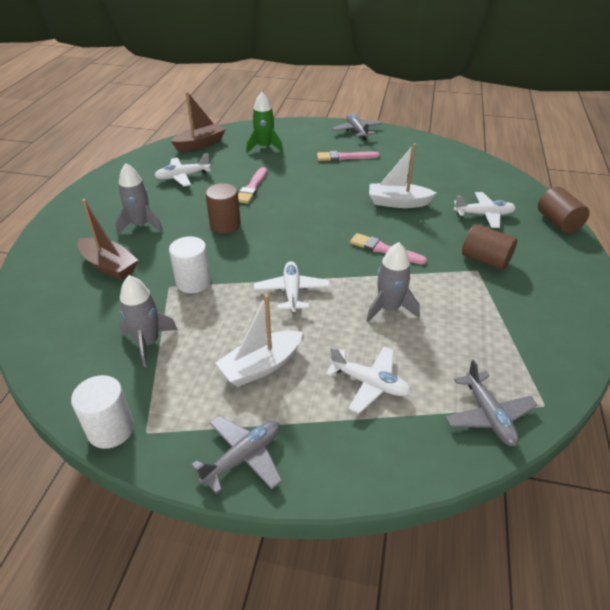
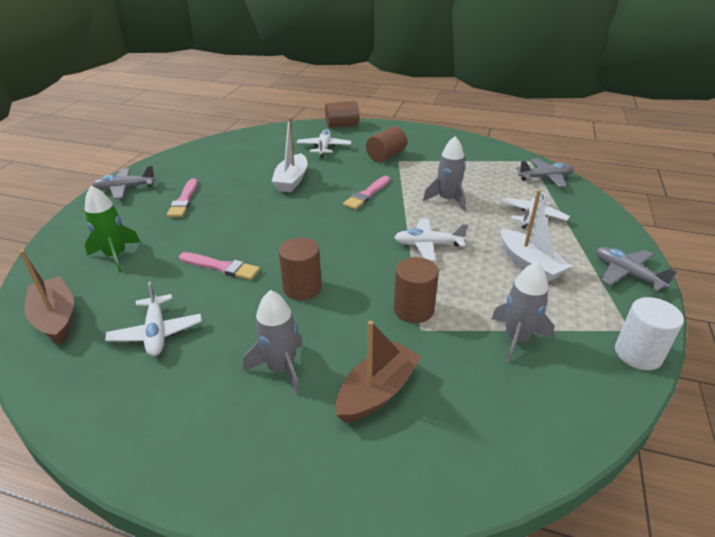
camera: 85 degrees left, 5 degrees down
white cylinder [169,236,211,293] -> brown cylinder [394,257,439,323]

